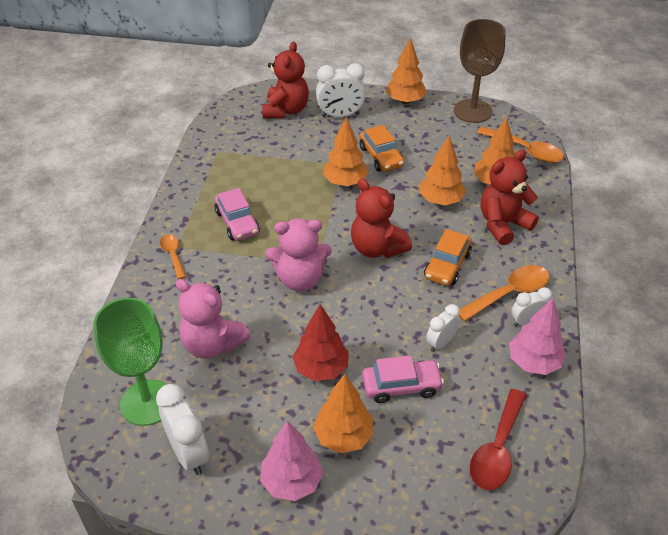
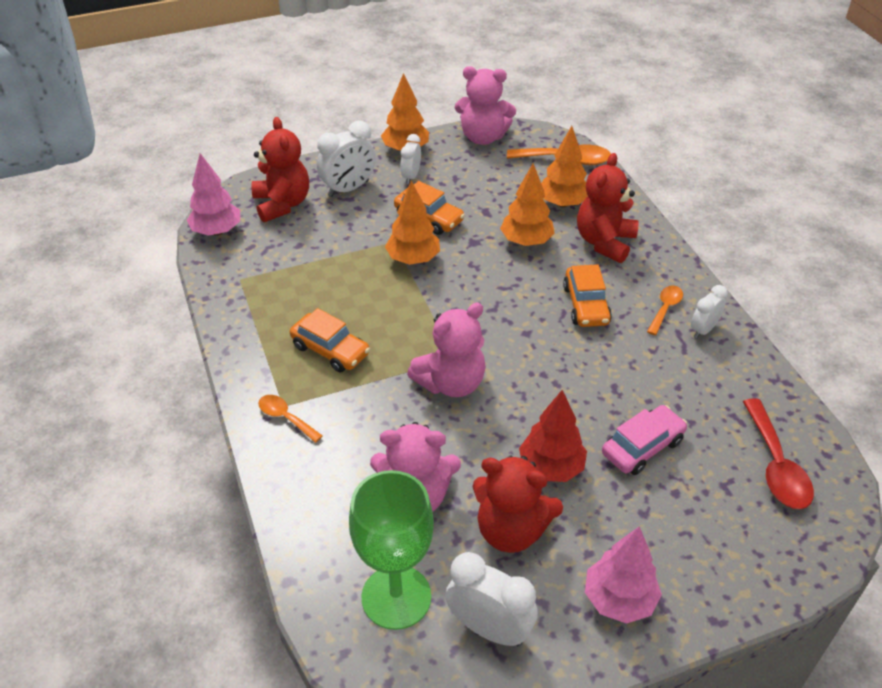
camera: 30 degrees left, 0 degrees up
pink car [215,188,260,241] -> orange car [290,308,370,372]
orange tree [313,374,374,453] -> none
red teddy bear [351,179,412,258] -> red teddy bear moved to [473,456,563,553]
white clock [426,304,460,352] -> white clock moved to [400,134,421,184]
brown goblet [454,19,505,123] -> pink teddy bear [455,66,516,145]
orange spoon [459,265,550,322] -> orange spoon [647,285,683,335], size x0.59
pink tree [509,298,566,375] -> pink tree moved to [187,153,240,236]

